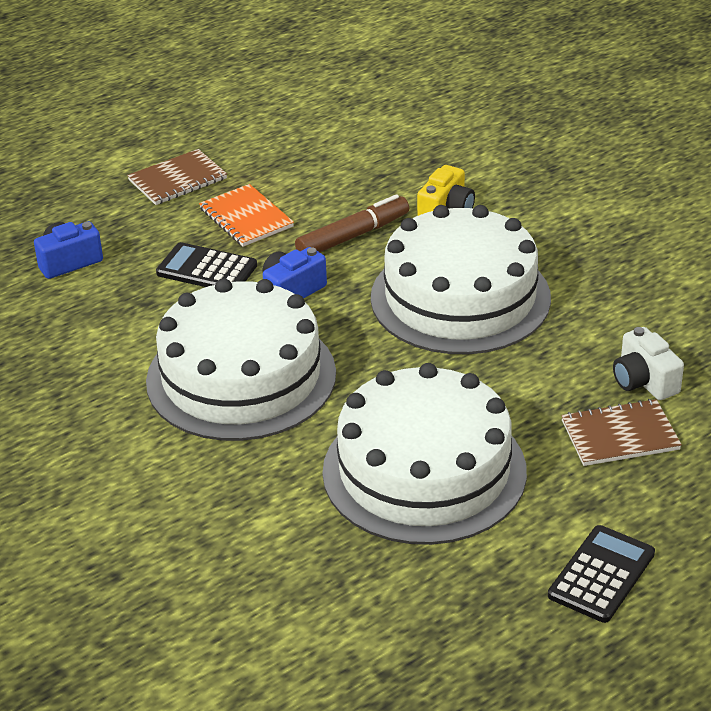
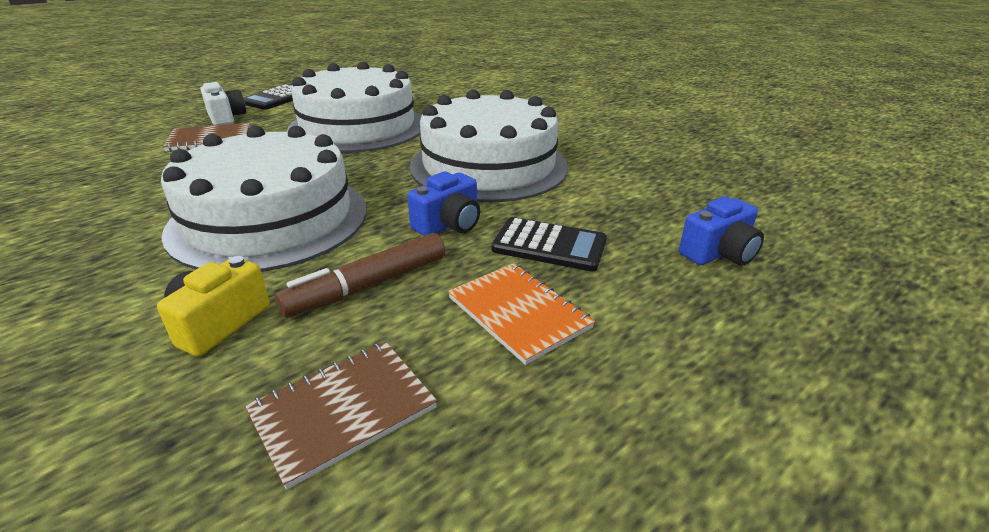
camera: 175 degrees right, 5 degrees down
brown notebook [127,149,227,205] -> brown notebook moved to [245,342,437,490]
white camera [613,327,684,400] -> white camera moved to [201,82,246,125]

